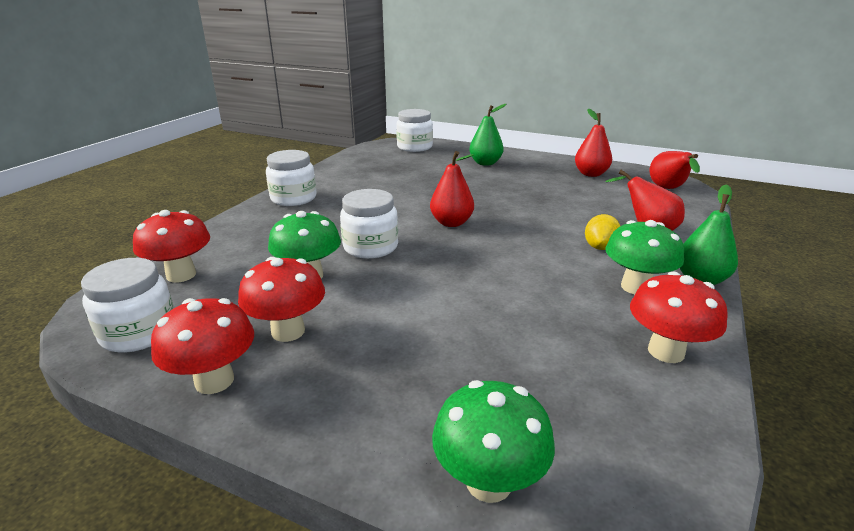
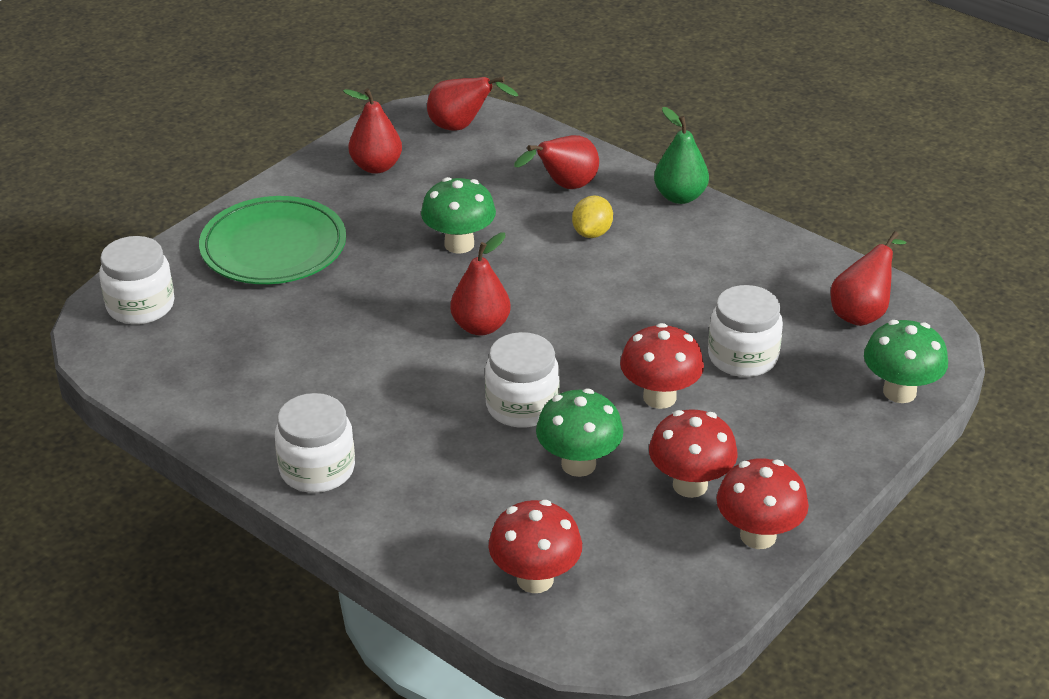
camera: 75 degrees left, 10 degrees up
white jar [81,258,174,353] -> white jar moved to [708,285,783,377]
green pear [469,104,506,166] -> green plate [199,196,346,284]
yellow lemon [585,214,620,250] -> yellow lemon turned 75 degrees clockwise [572,195,613,238]
green mushroom [605,220,684,294] -> green mushroom moved to [421,177,496,254]
red mushroom [630,271,728,363] -> red mushroom moved to [620,323,704,409]
none -> red pear [830,231,907,326]

